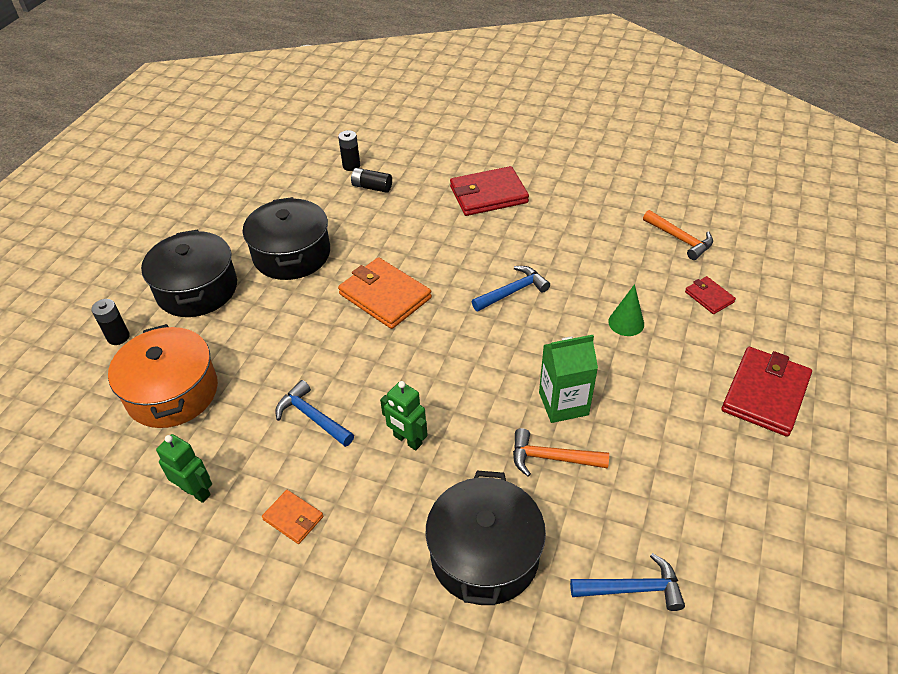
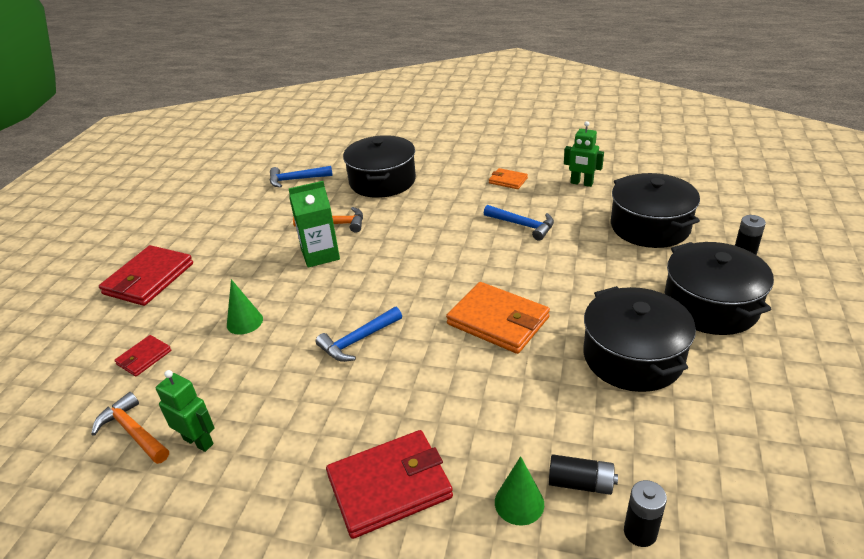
camera: 175 degrees right, 10 degrees down
orange pot [108,324,218,428] -> black pot [611,173,700,248]
green robot [380,381,428,450] -> green robot moved to [156,370,215,452]
red wallet [685,276,736,314] -> red wallet turned 75 degrees clockwise [114,335,171,377]
none -> green cone [495,456,544,526]

